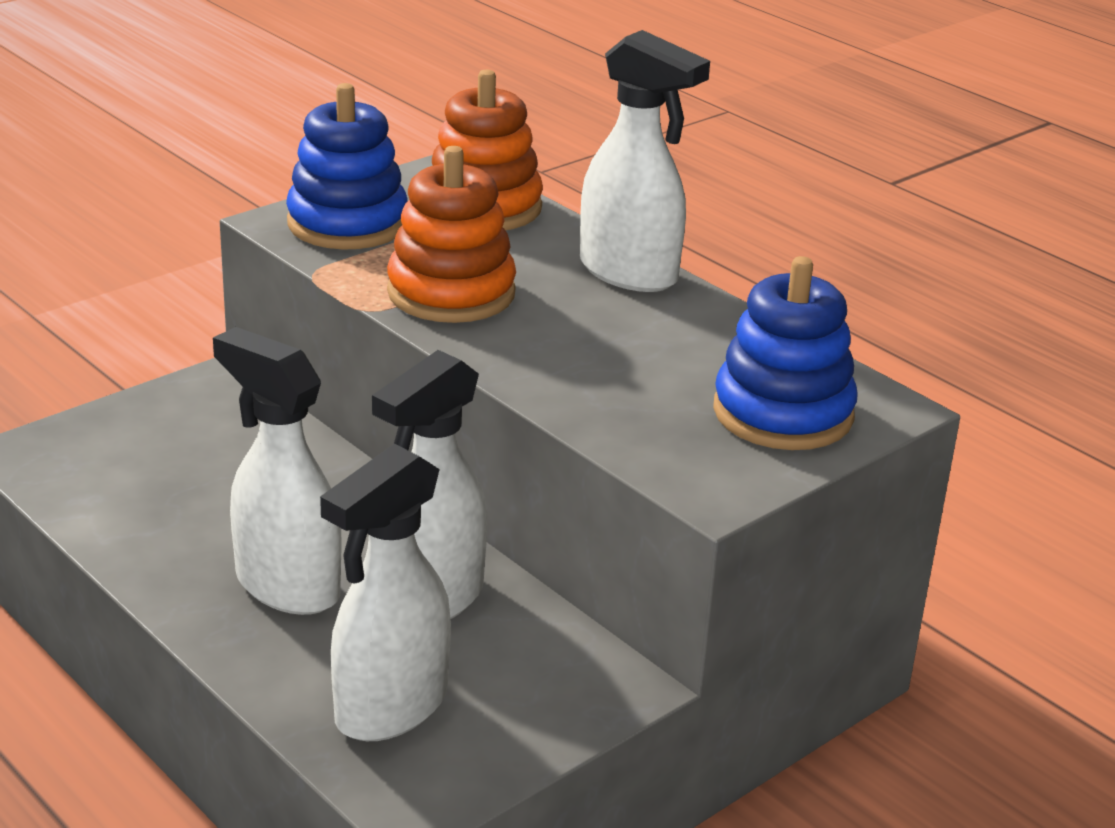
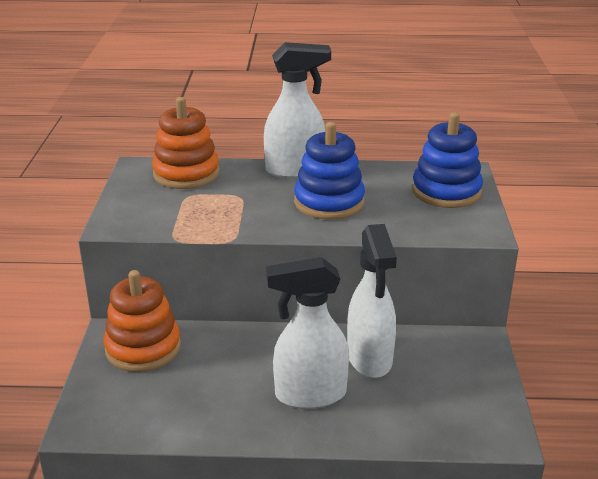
camera: 45 degrees left, 0 degrees up
blue stacking toy [286,83,408,250] -> blue stacking toy moved to [294,122,365,220]
white spray bottle [320,444,451,741] -> none
orange stacking toy [387,146,516,323] -> orange stacking toy moved to [103,270,181,372]

